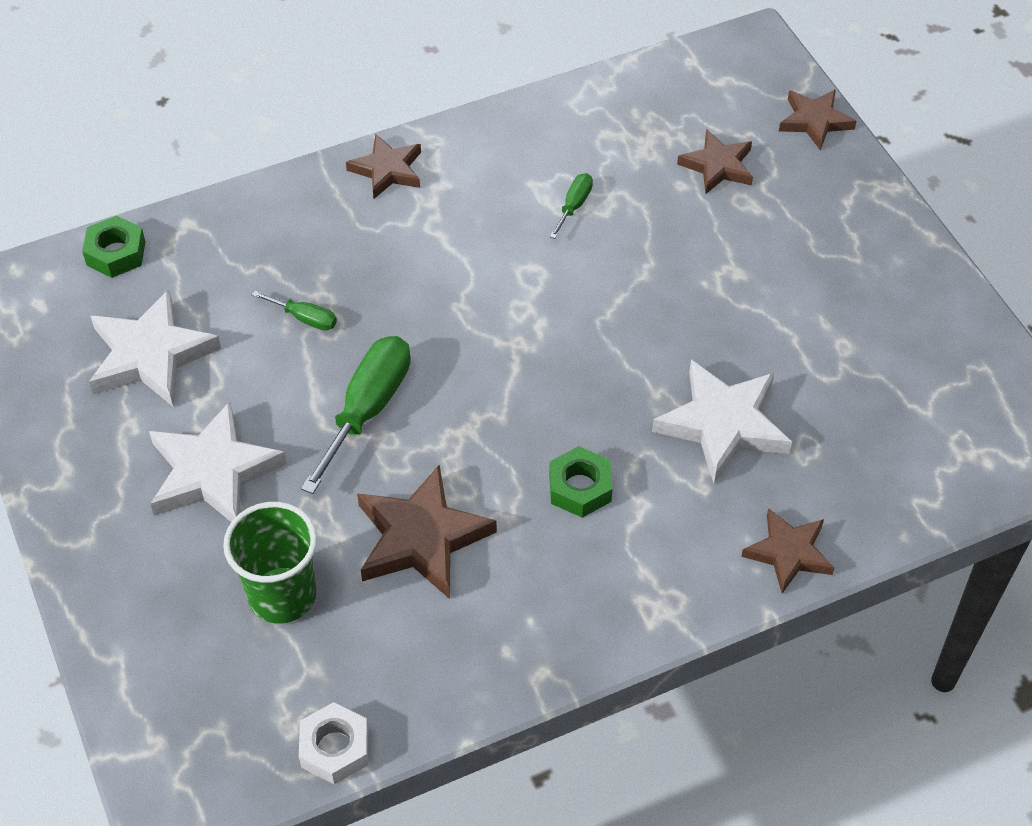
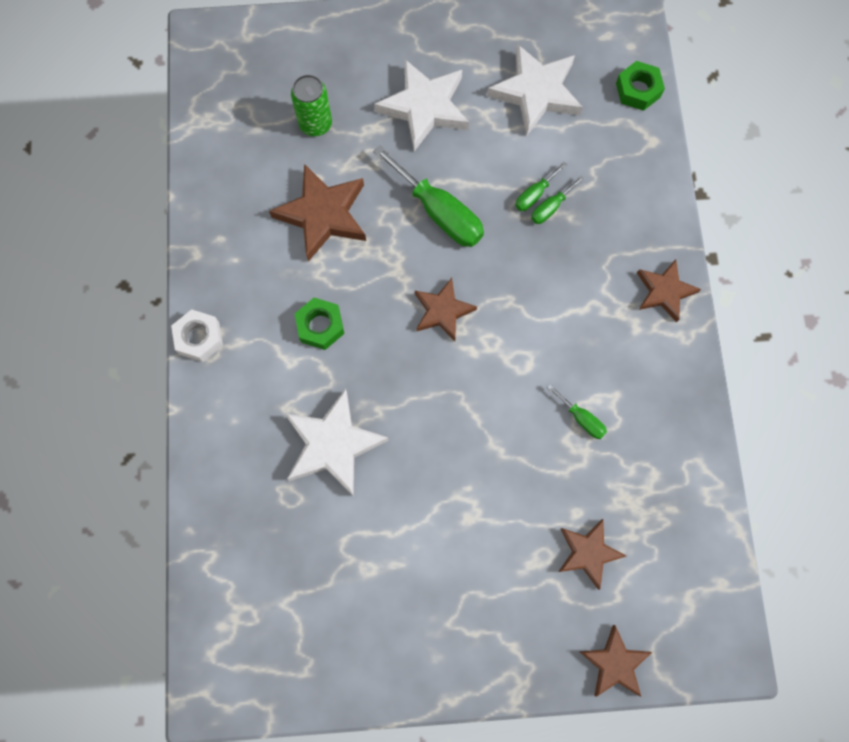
camera: 110 degrees right, 20 degrees up
green cup [223,502,317,624] -> green can [291,75,332,136]
white nut [299,702,369,784] -> white nut moved to [171,309,223,362]
brown star [741,508,835,593] -> brown star moved to [415,278,477,341]
none -> green screwdriver [531,175,584,224]

